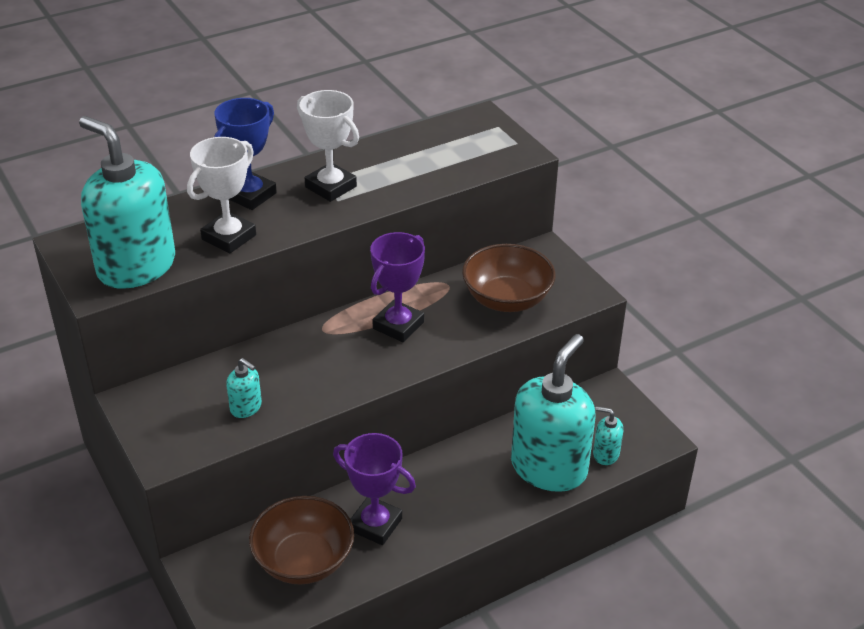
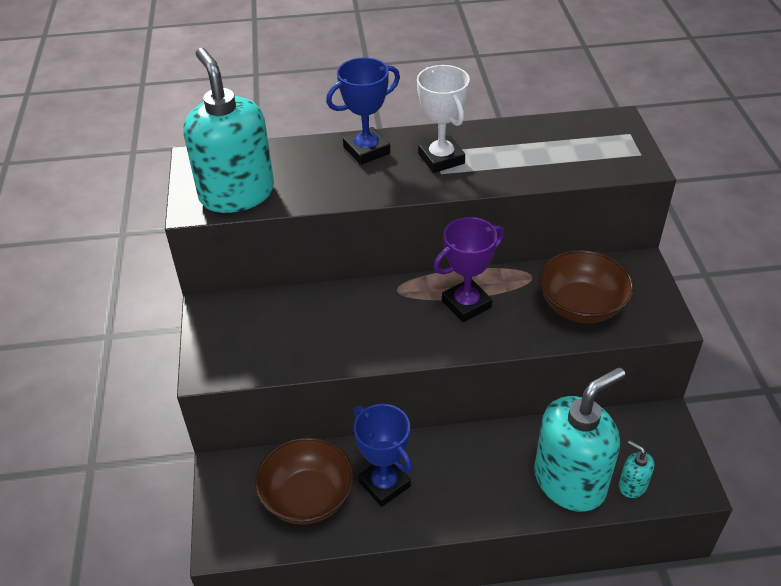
camera: 25 degrees right, 5 degrees up
white trophy [187,137,256,254] -> none
turquoise soap dispenser [226,358,262,418] -> none
purple trophy [333,433,416,545] -> blue trophy [354,404,413,507]

